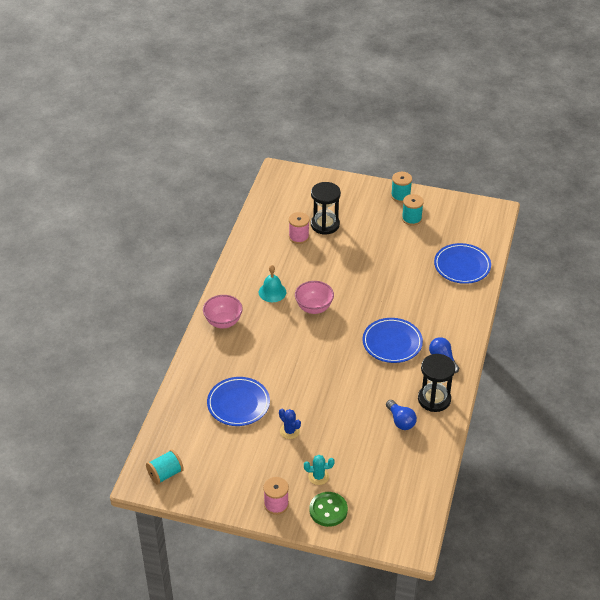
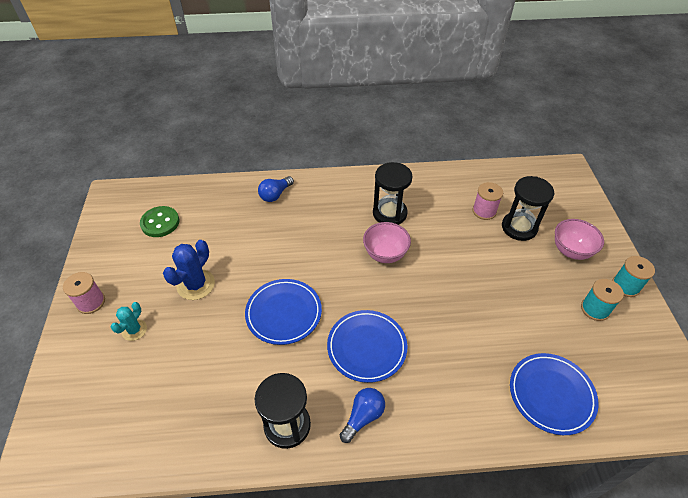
camera: 70 degrees right, 5 degrees up
turquoise spool [146,450,184,485] -> none
pink bowl [203,295,243,328] -> pink bowl moved to [555,219,604,260]
blue plate [207,377,270,426] -> blue plate moved to [245,279,322,345]
turquoise bell [259,265,287,302] -> black hourglass [373,162,413,225]
blue cactus [279,409,301,439] -> blue cactus [163,240,215,300], size x1.64
turquoise cactus [304,455,334,485] -> turquoise cactus turned 45 degrees clockwise [111,302,147,341]
green button [309,492,348,527] -> green button moved to [140,206,179,237]
blue light bulb [386,400,417,430] -> blue light bulb moved to [258,176,294,202]

